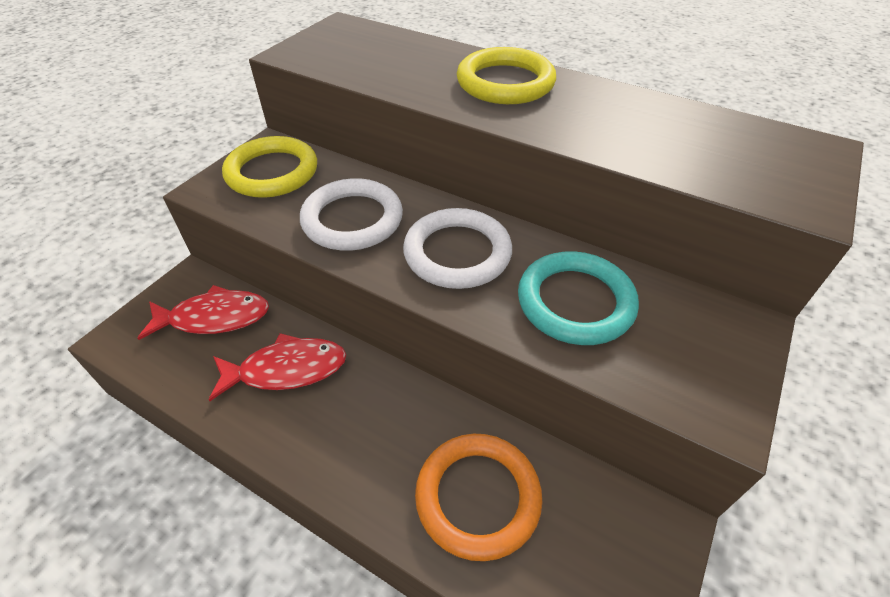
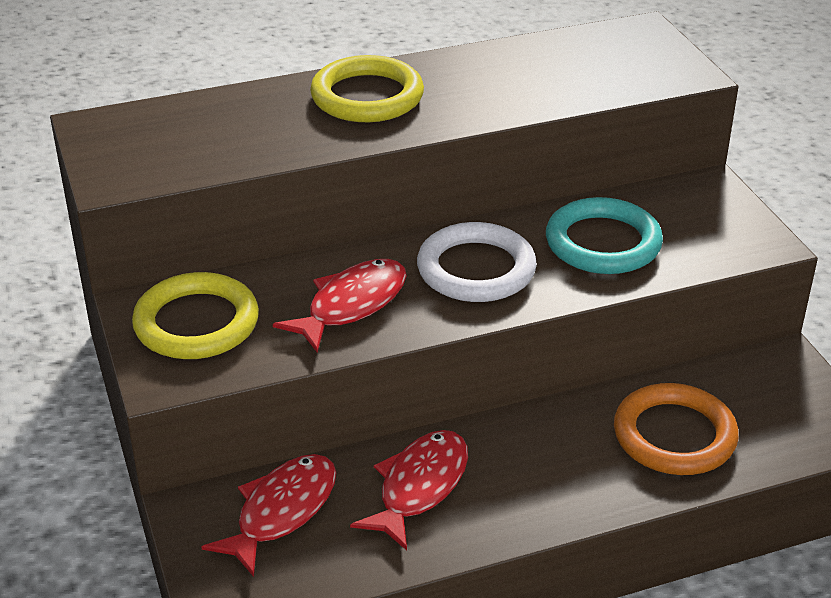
camera: 50 degrees left, 10 degrees down
white ring [300,178,403,251] -> red fish [273,259,407,353]

